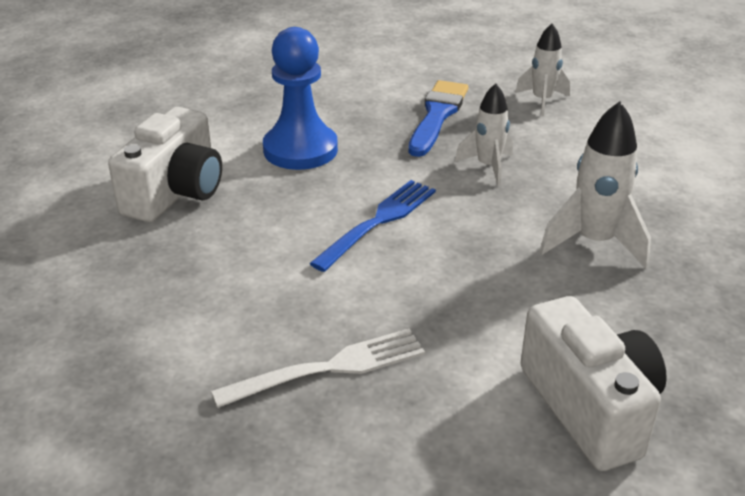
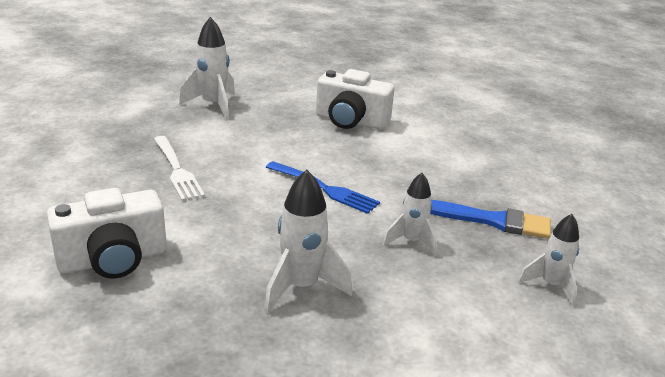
camera: 85 degrees right, 5 degrees down
blue pawn [263,27,338,170] -> none
none -> white rocket [179,17,235,120]

